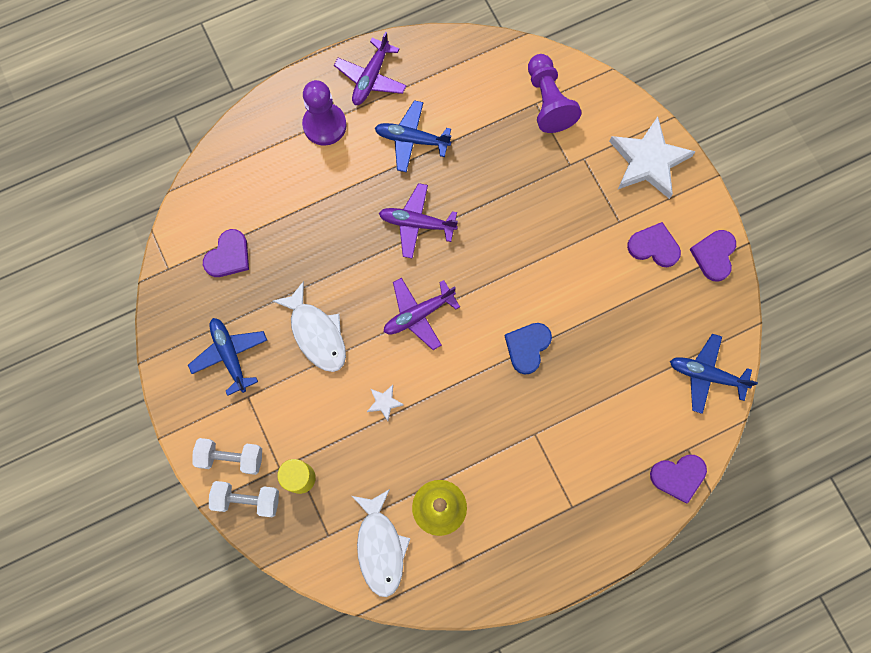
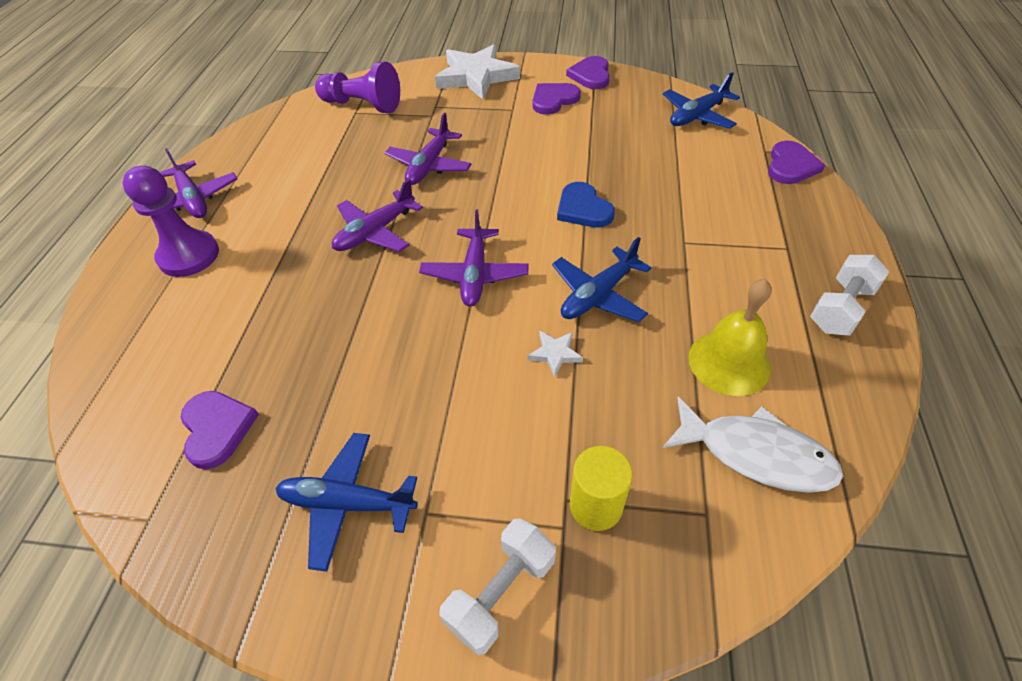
camera: 55 degrees left, 25 degrees down
white dumbbell [209,481,279,517] -> white dumbbell moved to [810,255,890,335]
white fish [273,281,346,372] -> none
blue plane [375,100,452,172] -> blue plane moved to [552,237,651,322]
purple heart [689,230,736,282] -> purple heart turned 45 degrees clockwise [566,56,610,89]
none -> purple plane [385,113,472,185]

